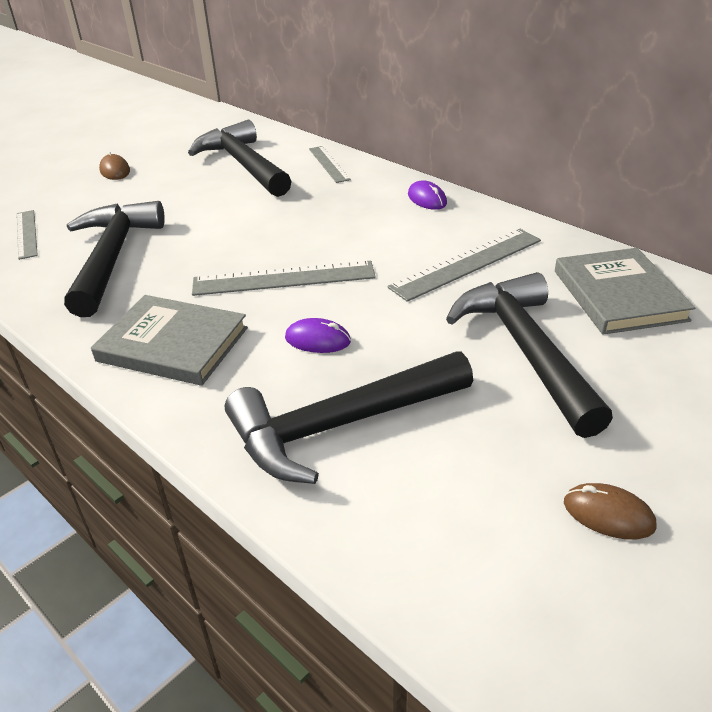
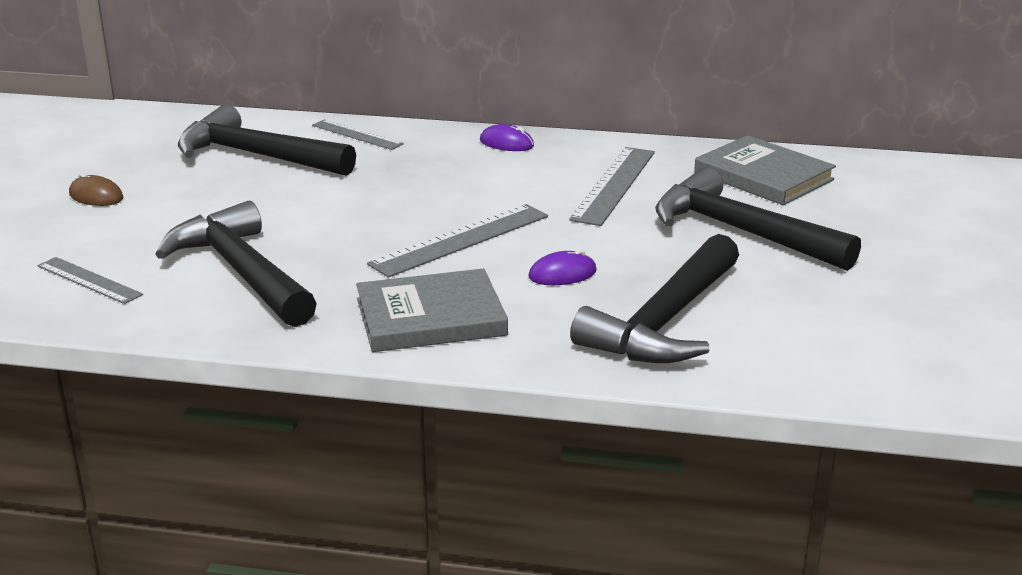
camera: 35 degrees left, 10 degrees down
brown mouse [564,483,656,539] -> none

